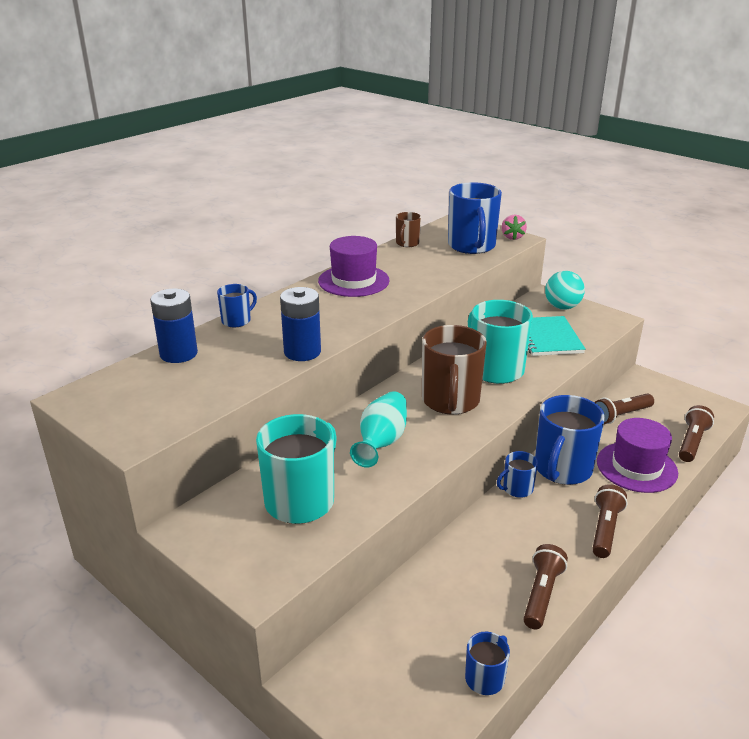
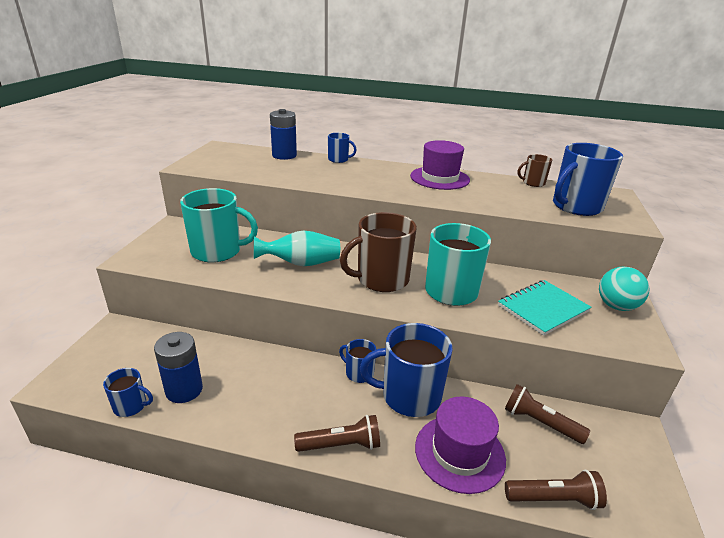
camera: 60 degrees right, 0 degrees up
blue battery [280,287,321,361] -> blue battery moved to [154,332,203,403]
pink strawberry [501,214,527,240] -> none
brown flashlight [523,544,568,629] -> none

